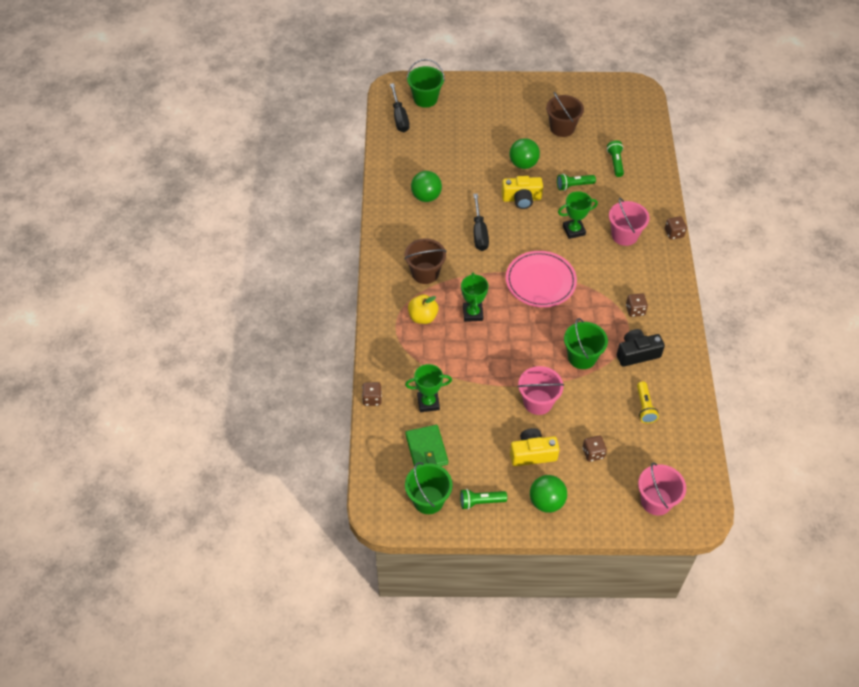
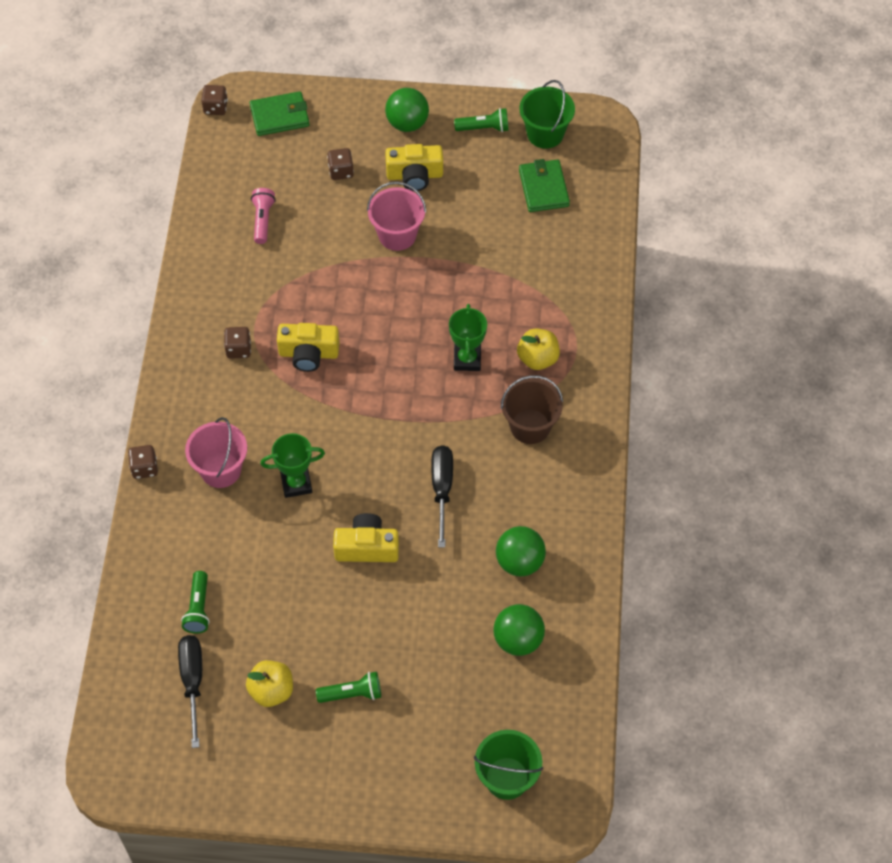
camera: 175 degrees left, 5 degrees up
brown dice [362,382,382,406] -> brown dice moved to [201,85,228,115]
black screwdriver [390,83,409,132] -> black screwdriver moved to [178,635,202,748]
green trophy [405,364,452,412] -> none
pink plate [506,251,577,307] -> none
green ball [509,138,540,169] -> green ball moved to [494,604,545,656]
brown bucket [546,92,584,137] -> yellow apple [246,660,293,707]
green flashlight [557,174,596,191] -> green flashlight moved to [316,672,381,703]
green bucket [564,318,608,369] -> none
black camera [617,329,665,367] -> none
yellow flashlight [637,381,659,424] -> pink flashlight [251,188,276,244]
pink bucket [638,462,686,515] -> green wallet [250,91,310,136]
none -> yellow camera [277,323,340,372]

